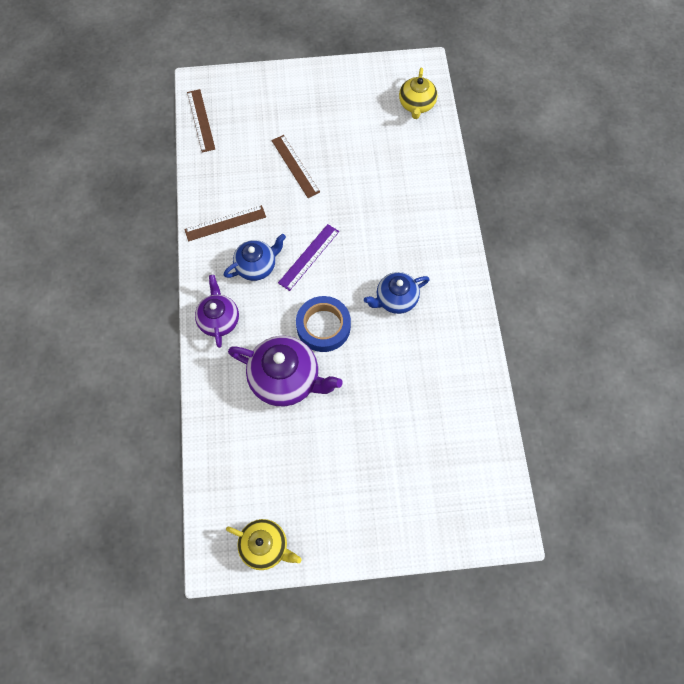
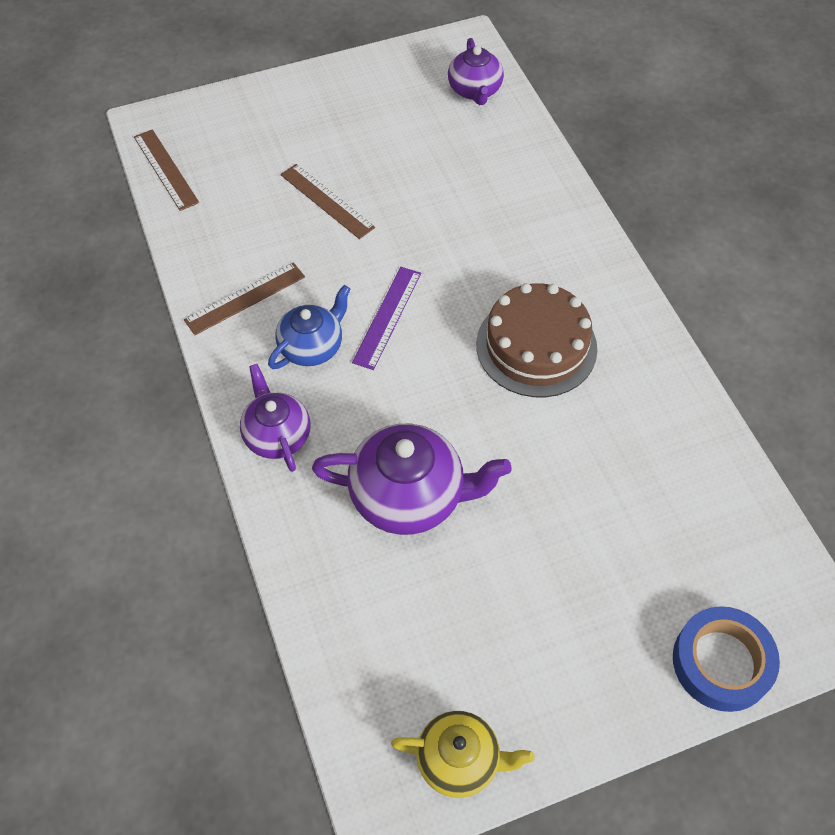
camera: 15 degrees left, 10 degrees down
blue tape [296,296,351,352] -> blue tape moved to [673,606,780,712]
blue teapot [364,272,430,314] -> brown cake [476,283,597,397]
yellow teapot [399,68,437,119] -> purple teapot [448,38,504,105]

